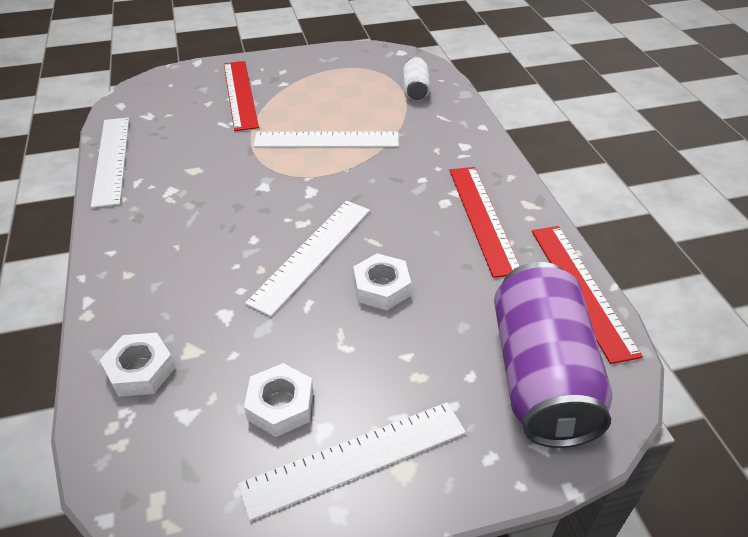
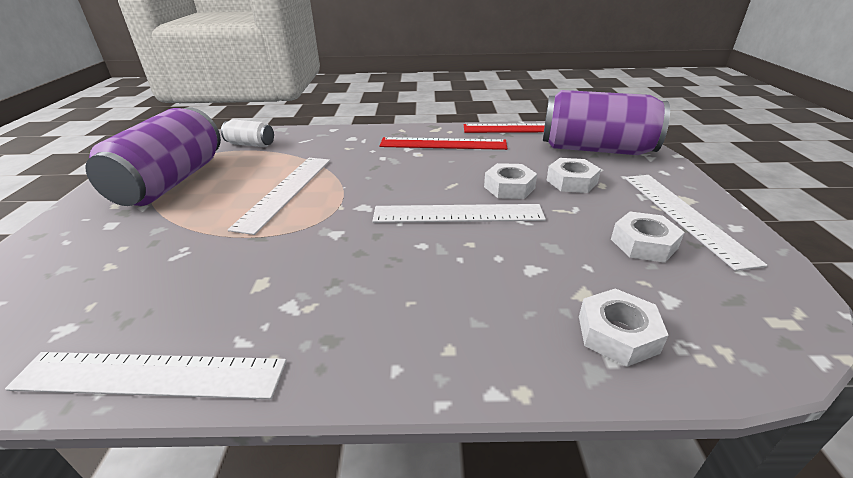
camera: 75 degrees left, 10 degrees down
red ruler [224,61,259,131] -> none
white ruler [245,201,370,316] -> white ruler turned 45 degrees counterclockwise [372,204,546,223]
none -> purple can [85,107,221,206]
none -> white nut [547,158,601,193]

